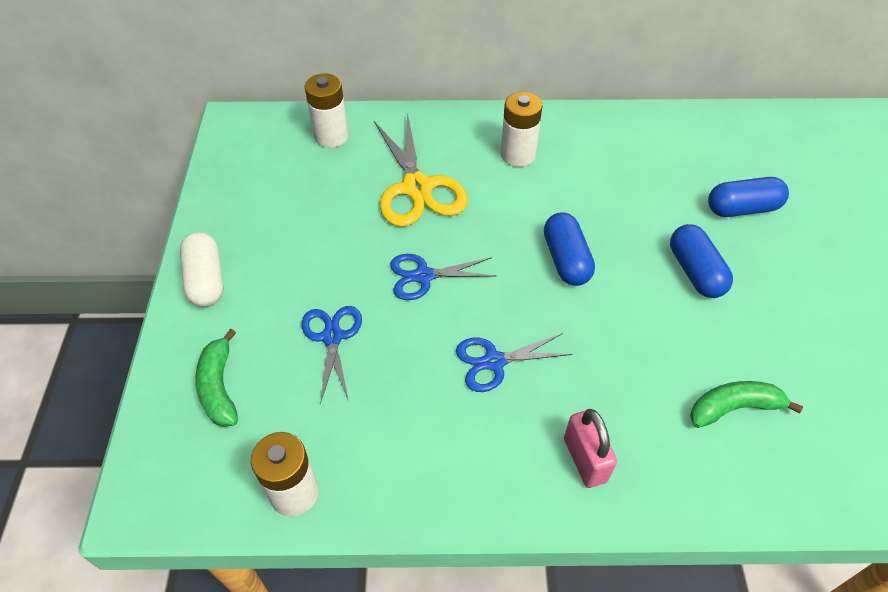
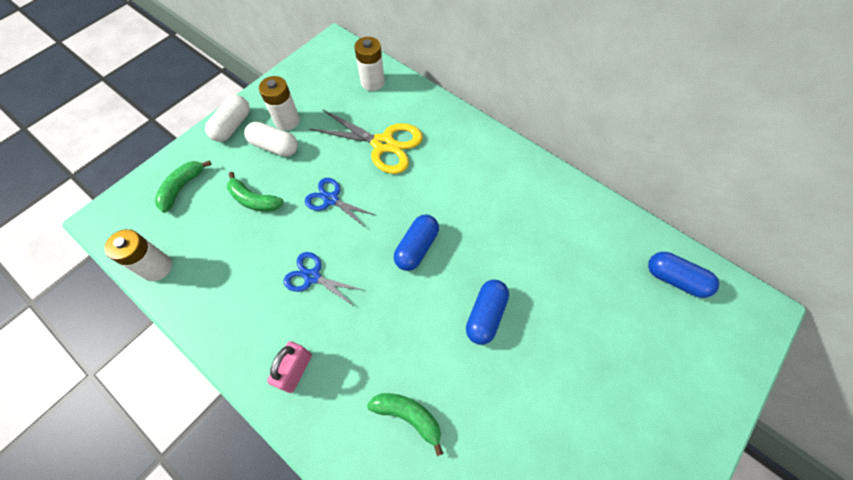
camera: 40 degrees right, 10 degrees up
blue scissors [301,306,362,404] -> green banana [227,172,284,212]
yellow scissors [374,112,468,227] -> yellow scissors turned 90 degrees counterclockwise [310,109,423,174]
white battery [501,92,543,167] -> white battery moved to [259,76,300,131]
blue capsule [708,177,789,217] -> blue capsule moved to [648,252,719,298]
none -> white capsule [244,122,298,157]

